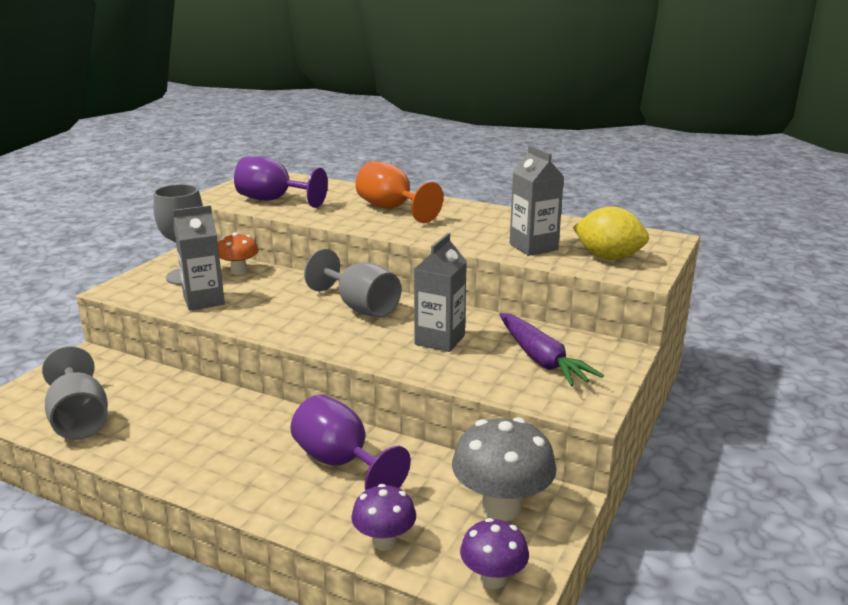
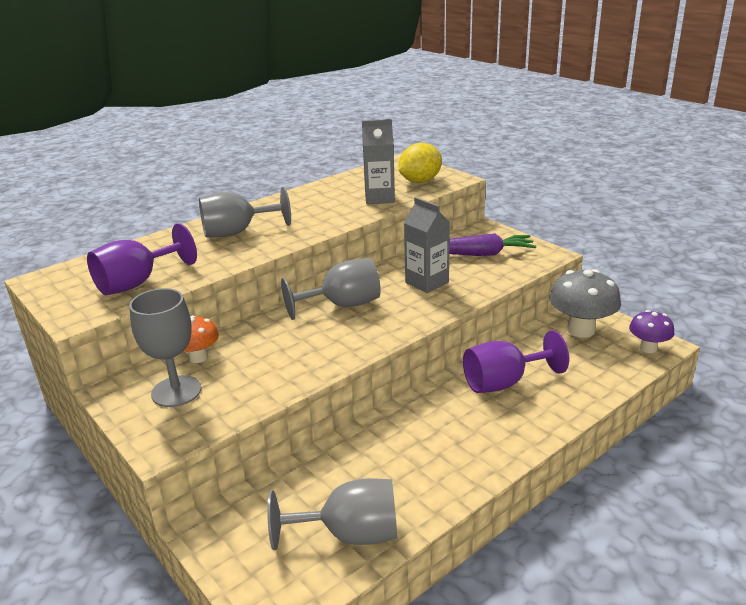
camera: 65 degrees left, 5 degrees up
grey carton [173,205,225,311] -> none
purple mushroom [351,484,416,551] -> none
orange goblet [356,161,444,223] -> grey goblet [199,187,291,237]

